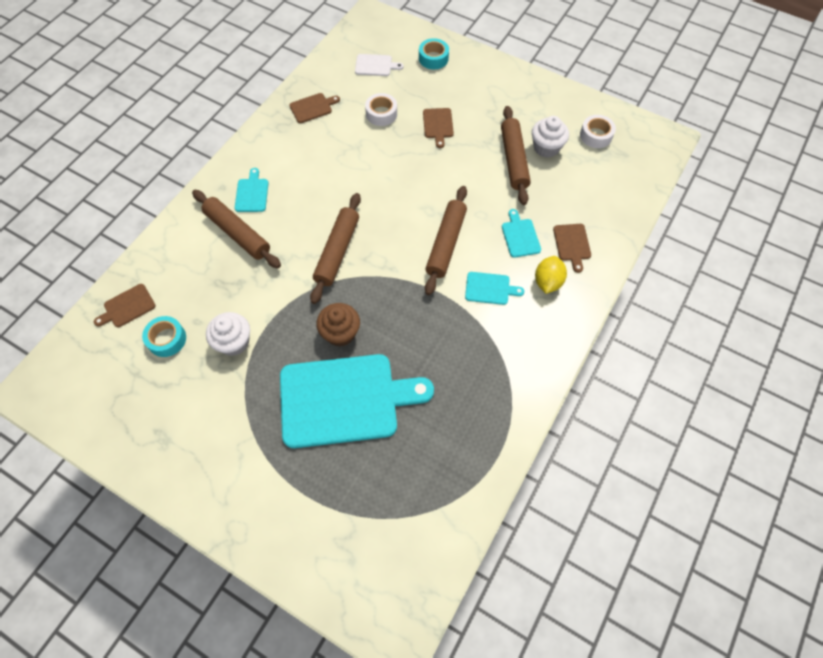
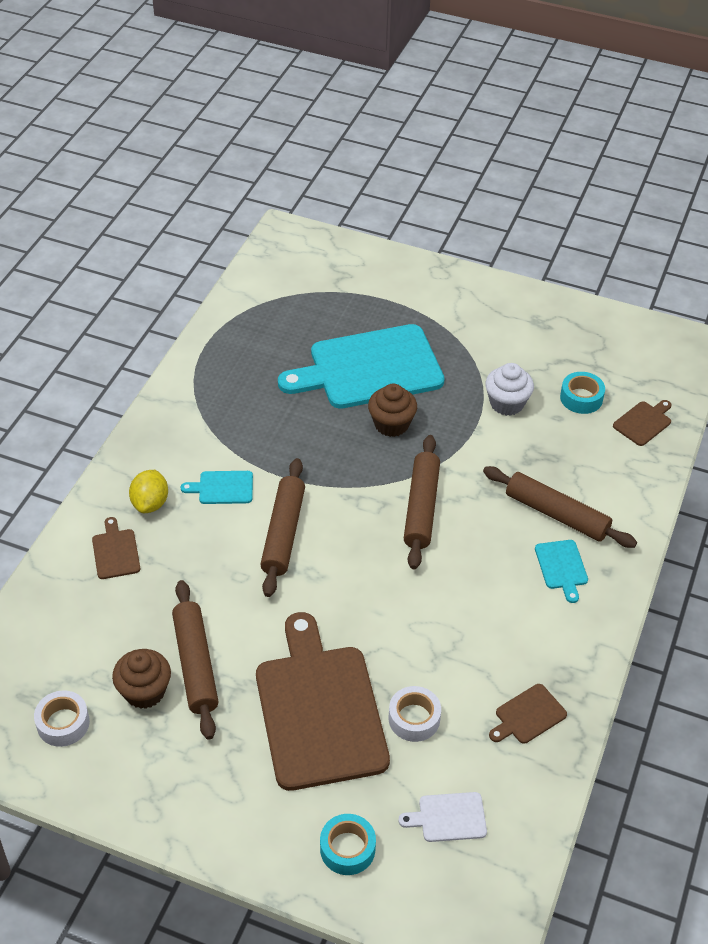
camera: 170 degrees right, 15 degrees down
brown cutting board [423,108,454,148] -> brown cutting board [256,612,390,791], size x2.42
turquoise cutting board [502,209,541,258] -> none
white cupcake [532,116,569,158] -> brown cupcake [112,649,171,709]

